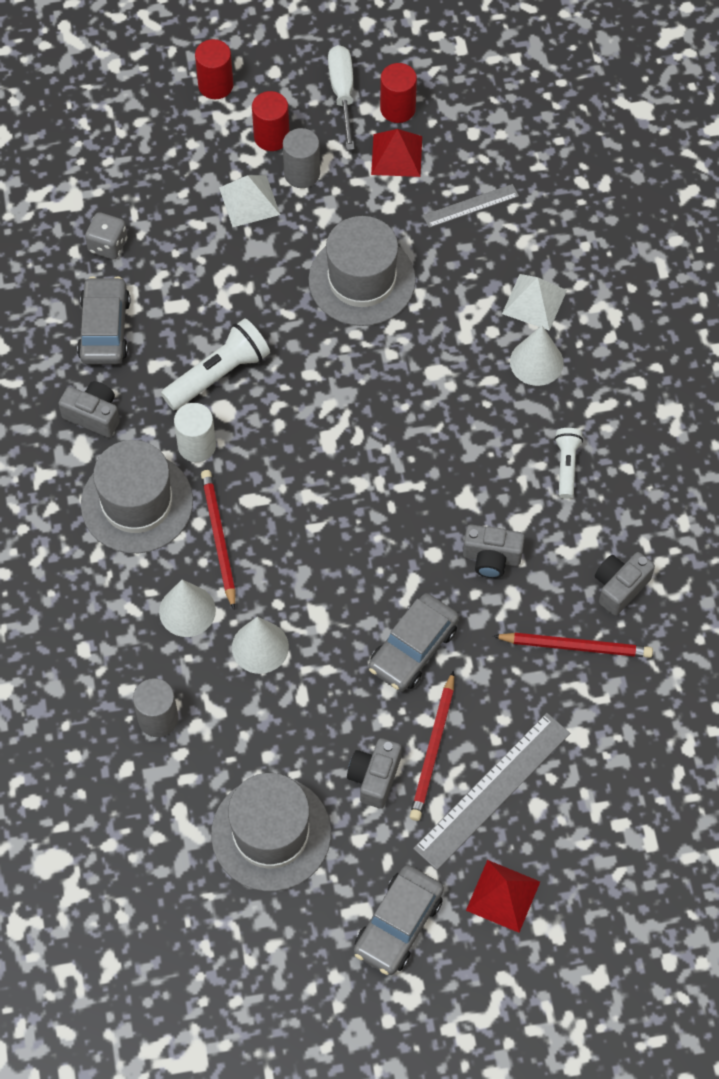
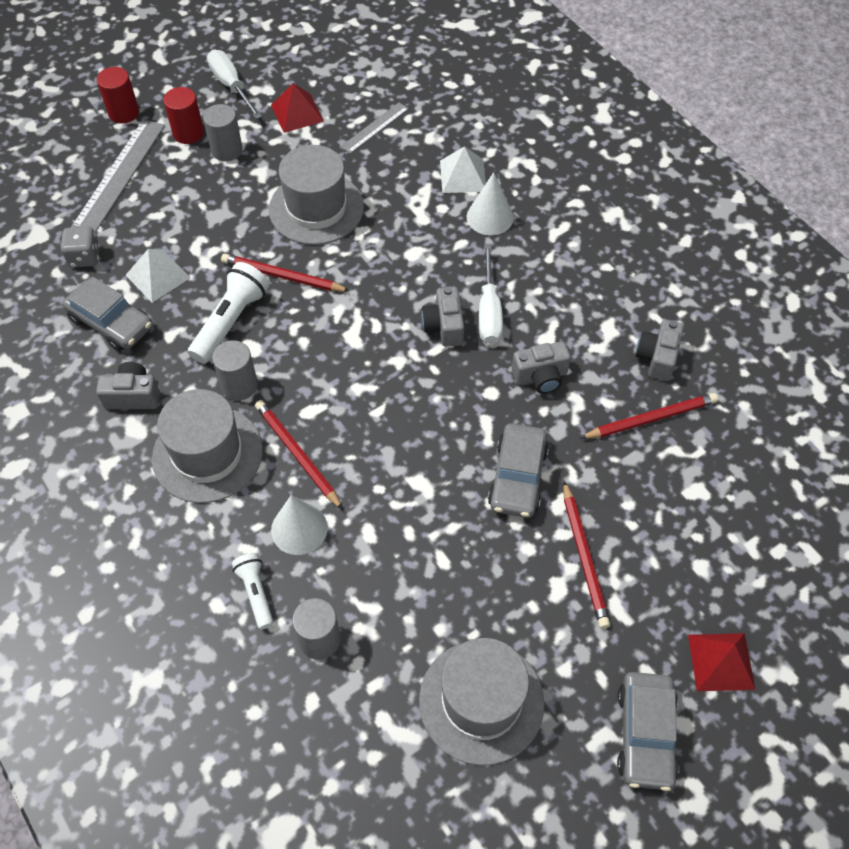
camera: 25 degrees left, 5 degrees down
grey car [77,276,130,364] -> grey car turned 150 degrees clockwise [62,277,152,351]
white cylinder [174,403,216,462] -> grey cylinder [212,340,258,401]
white pyramid [219,175,280,227] -> white pyramid moved to [125,249,191,303]
white cone [232,617,289,674] -> none
grey camera [347,738,402,809] -> grey camera moved to [421,287,464,347]
red cylinder [380,63,417,123] -> none
grey ruler [413,713,570,870] -> grey ruler moved to [71,119,165,233]
white flashlight [555,428,583,499] -> white flashlight moved to [232,553,274,629]
none -> red pencil [221,254,350,292]
none -> white screwdriver [479,244,503,344]

